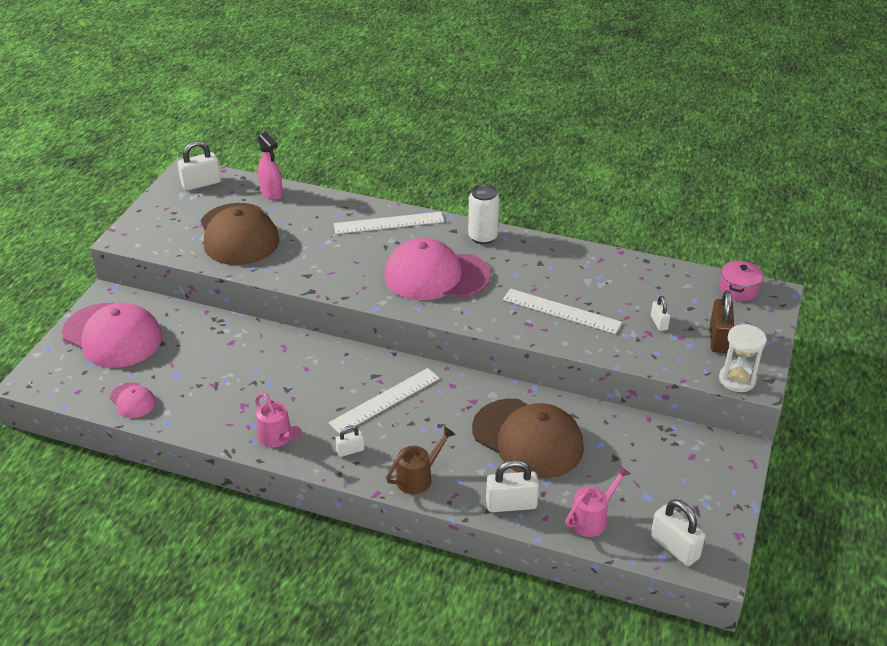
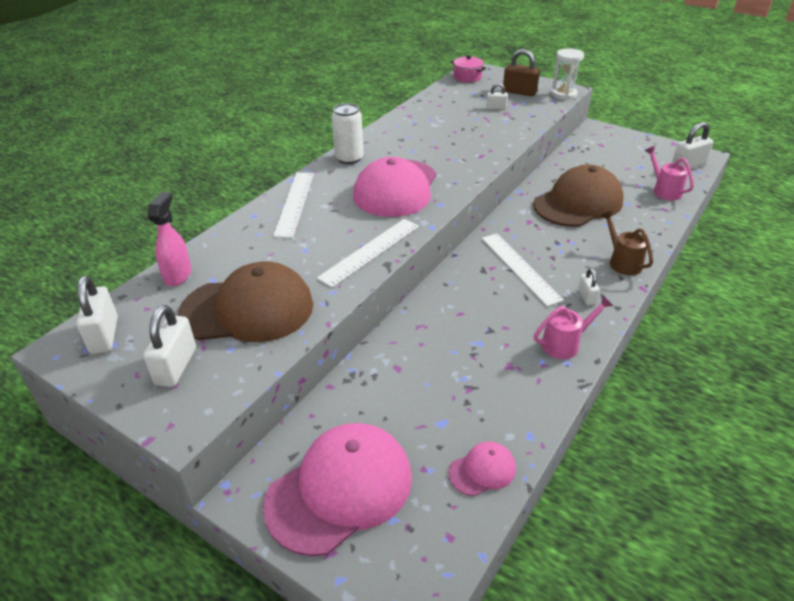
camera: 75 degrees left, 0 degrees up
pink spray bottle [258,132,283,200] -> pink spray bottle turned 60 degrees counterclockwise [147,192,191,287]
white padlock [486,460,539,512] -> white padlock moved to [143,305,196,387]
white ruler [503,288,622,334] -> white ruler moved to [316,219,419,288]

